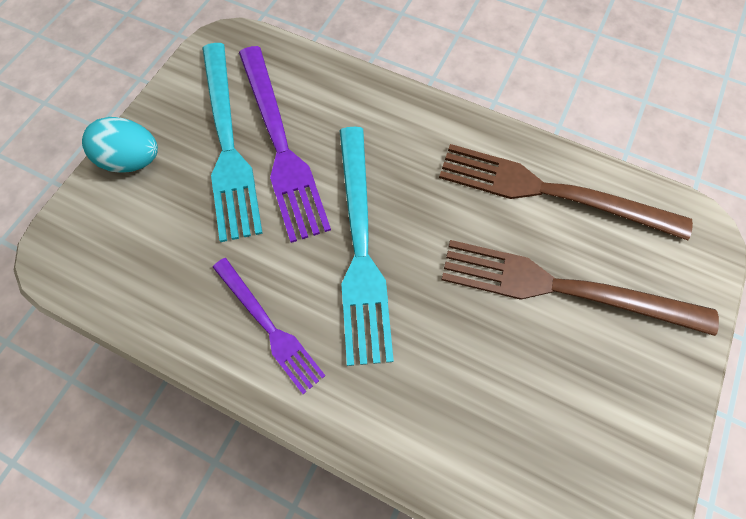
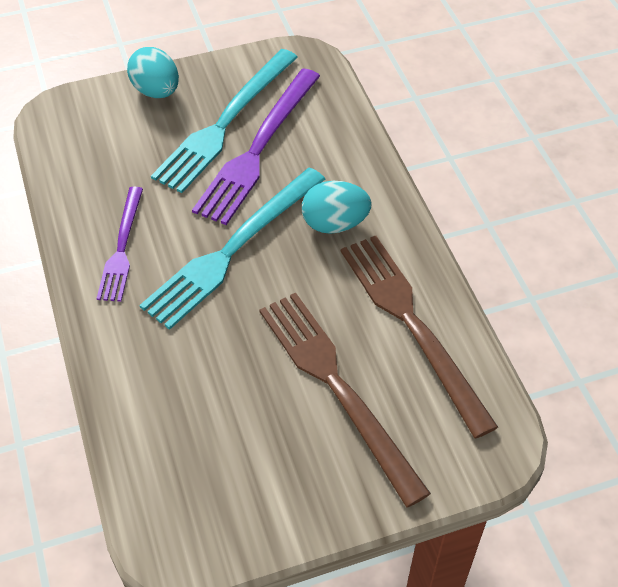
camera: 45 degrees right, 15 degrees down
none -> turquoise egg [302,181,372,234]

